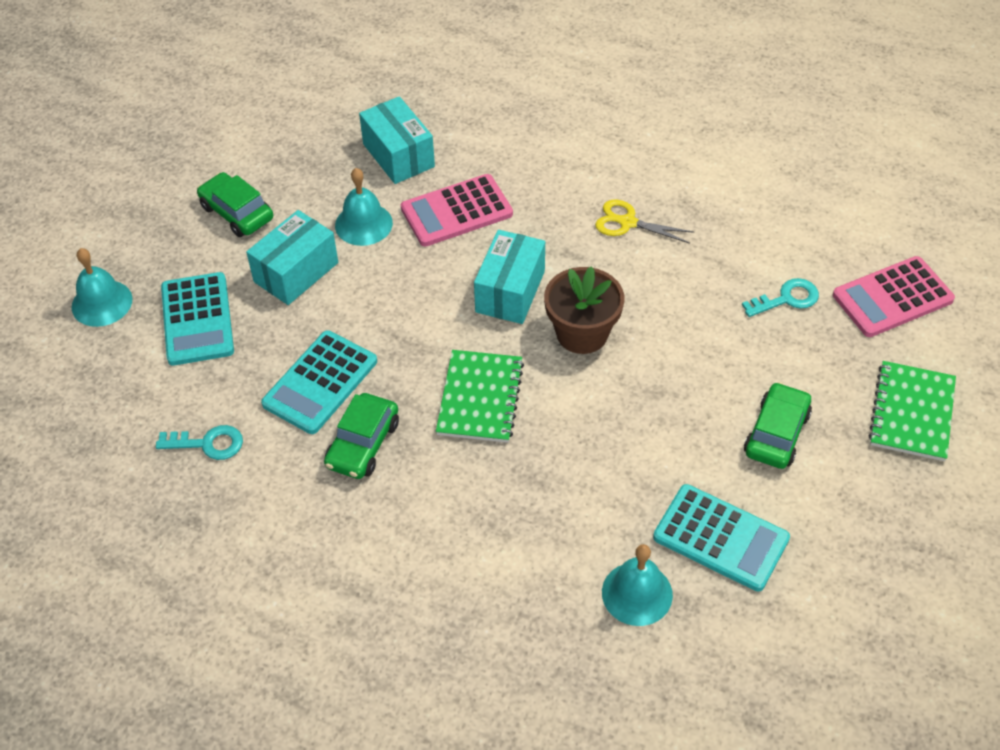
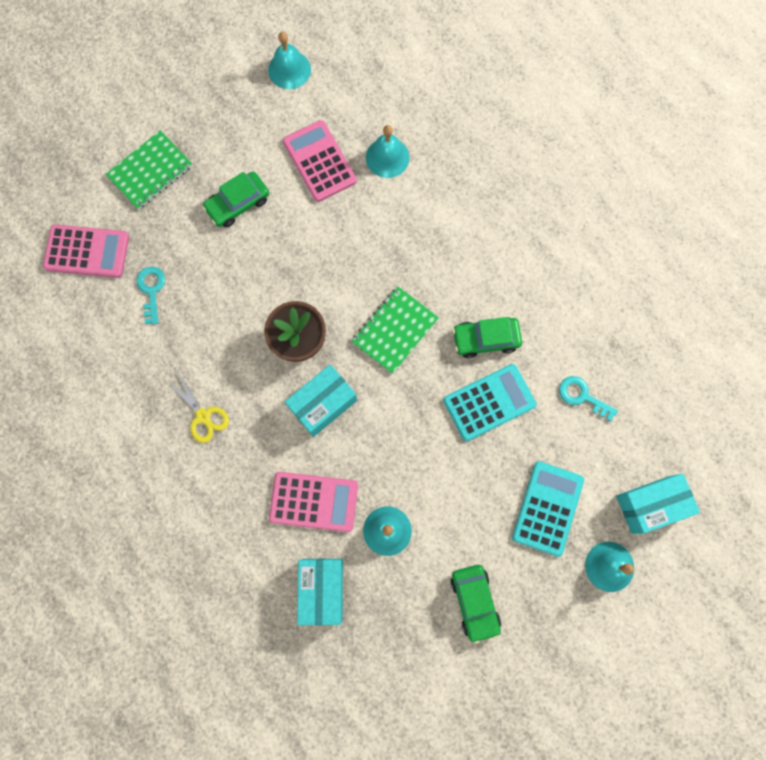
camera: 150 degrees left, 25 degrees up
turquoise box [246,210,338,305] -> turquoise box moved to [616,473,700,534]
green car [324,393,399,479] -> green car turned 150 degrees counterclockwise [453,317,522,358]
turquoise calculator [653,484,790,592] -> pink calculator [283,120,357,202]
turquoise key [742,278,819,317] -> turquoise key turned 75 degrees clockwise [137,267,165,324]
none -> turquoise bell [268,32,311,89]

